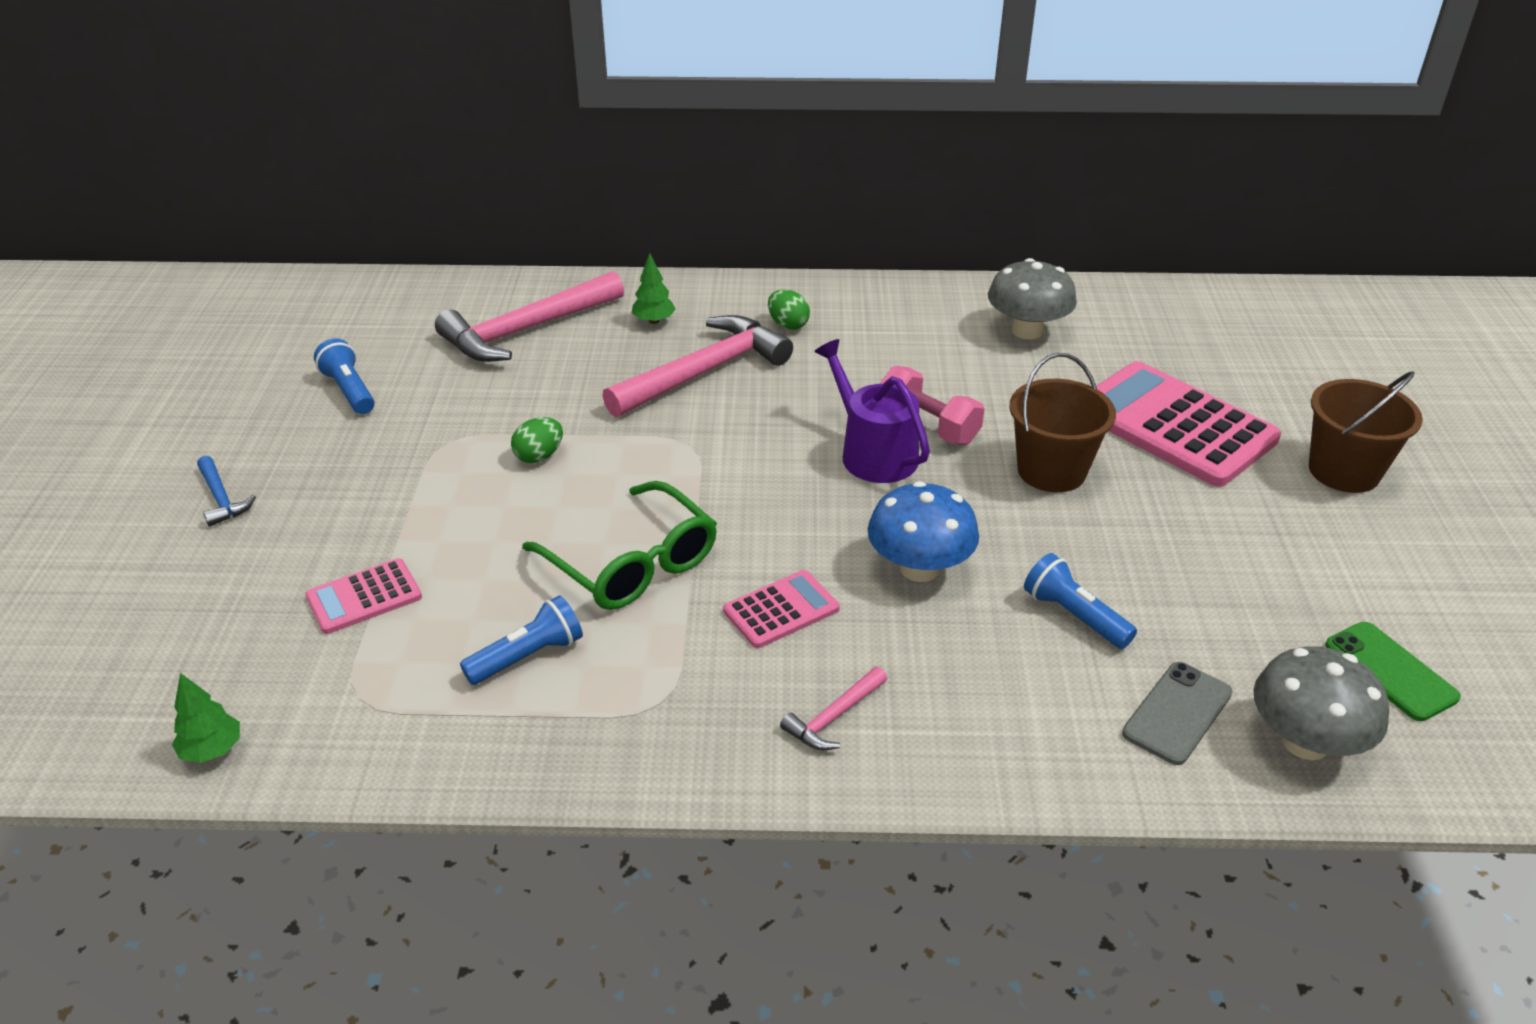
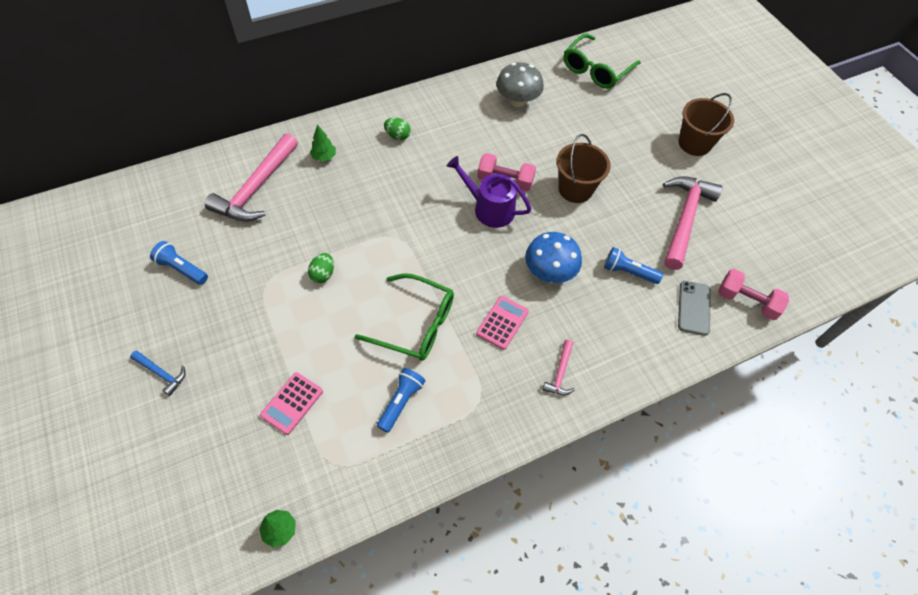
camera: 30 degrees left, 20 degrees up
pink hammer [602,315,793,417] -> pink hammer moved to [663,176,723,270]
pink calculator [1096,361,1281,487] -> none
grey mushroom [1253,646,1389,760] -> pink dumbbell [718,269,789,320]
green phone [1325,622,1461,721] -> none
none -> green glasses [564,34,641,89]

